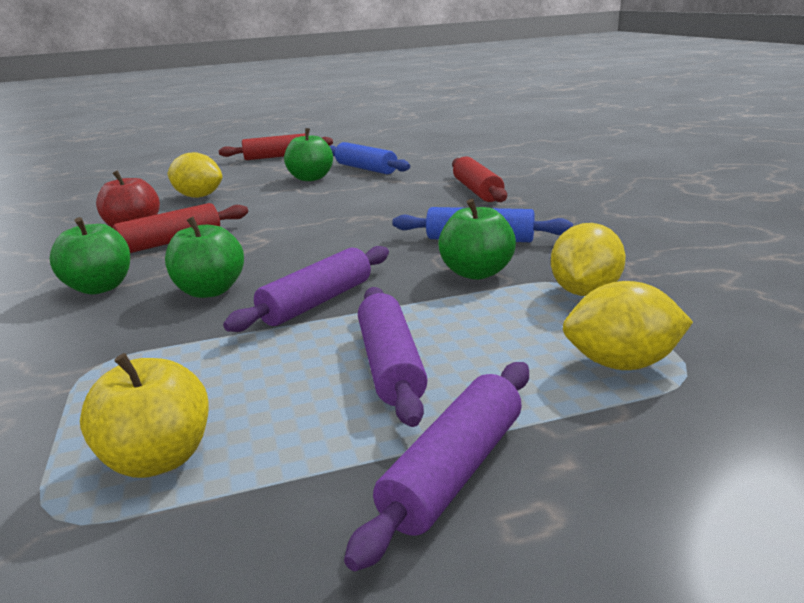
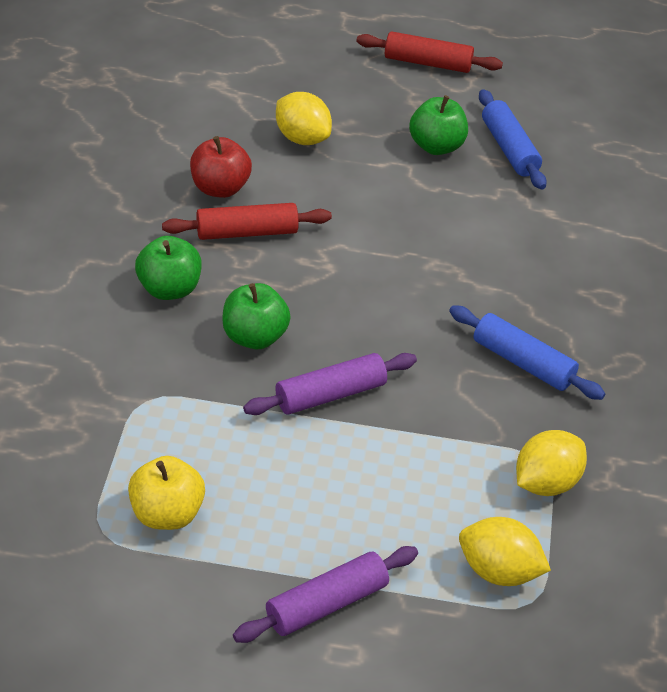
camera: 20 degrees right, 20 degrees up
purple rolling pin [358,287,428,427] -> none
green apple [438,199,516,280] -> none
red rolling pin [452,156,507,202] -> none

